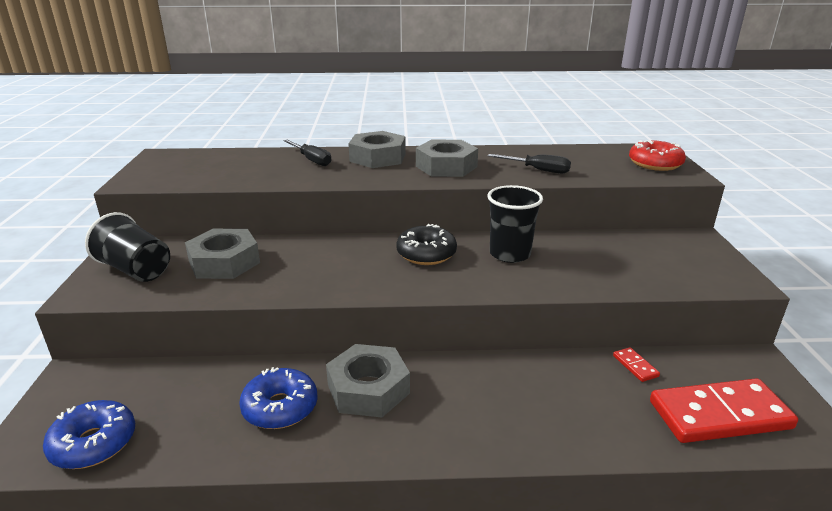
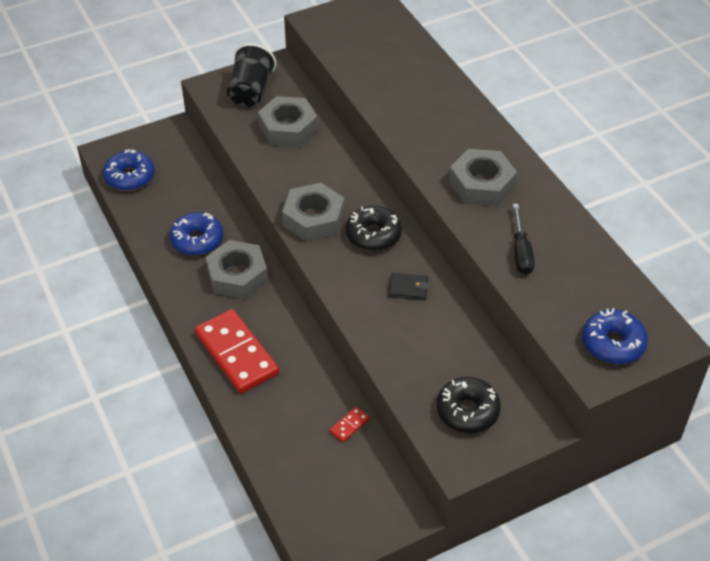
camera: 65 degrees right, 20 degrees up
black screwdriver [283,140,331,166] -> none
grey nut [348,131,406,168] -> grey nut moved to [282,183,344,242]
black cup [487,185,543,263] -> black wallet [389,273,429,300]
red donut [629,140,686,171] -> blue donut [582,308,648,364]
red domino [650,378,798,443] -> red domino moved to [195,309,279,393]
none -> black donut [437,377,501,433]

